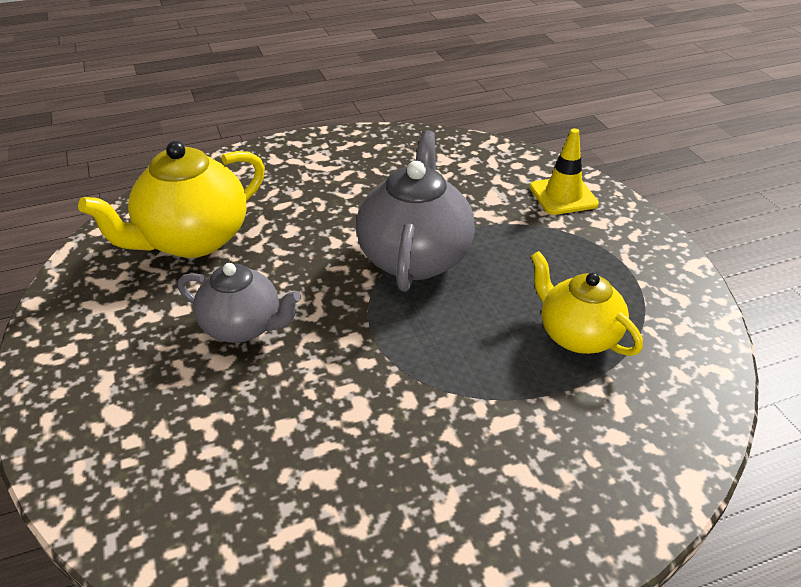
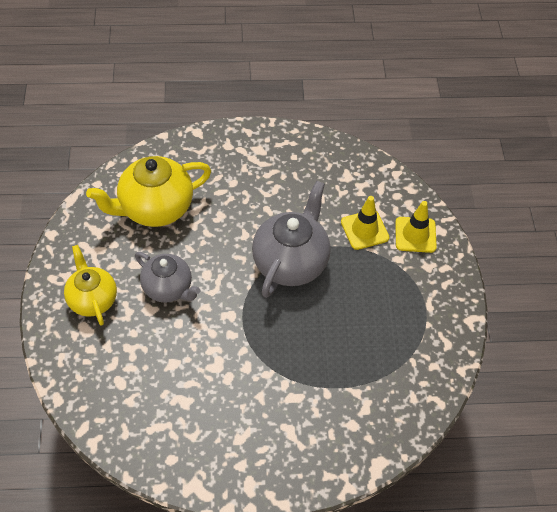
camera: 15 degrees right, 15 degrees up
yellow teapot [531,251,643,356] -> yellow teapot moved to [64,245,117,326]
none -> yellow traffic cone [341,196,389,250]

